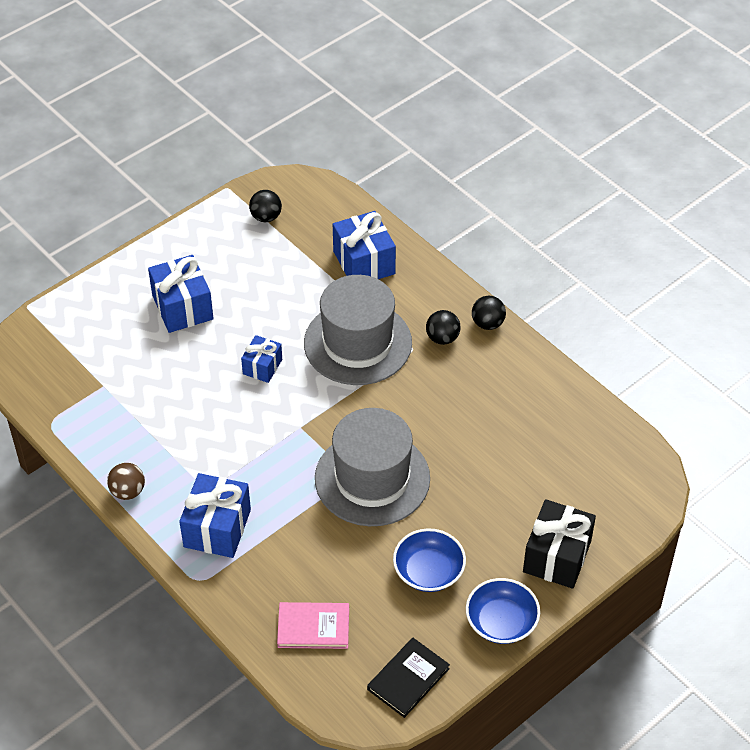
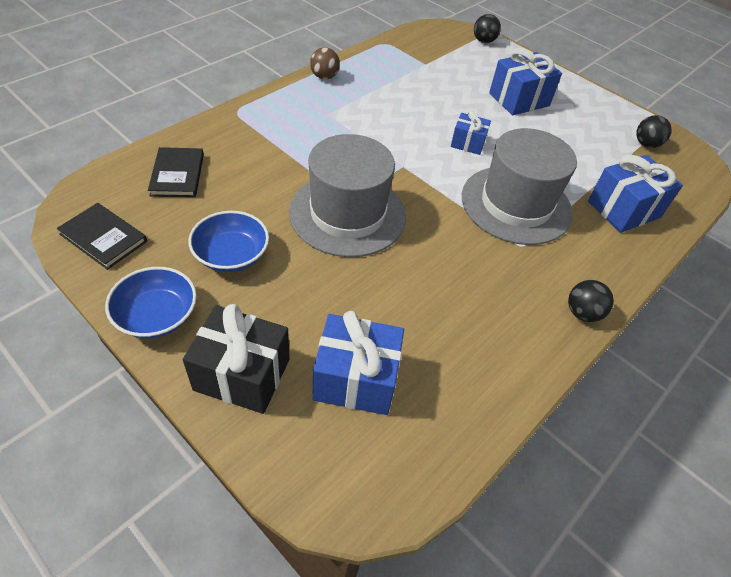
camera: 80 degrees right, 0 degrees up
blue gift [179,473,251,558] -> blue gift moved to [312,311,404,415]
pink book [277,602,349,649] -> black book [148,147,204,197]
black ball [426,310,460,345] -> black ball moved to [474,14,501,43]

